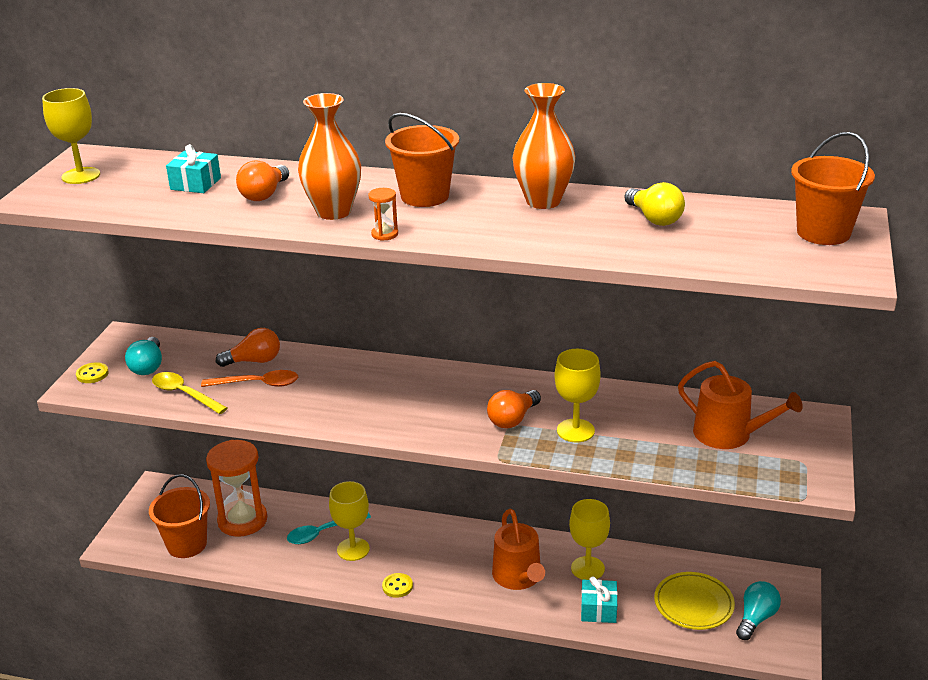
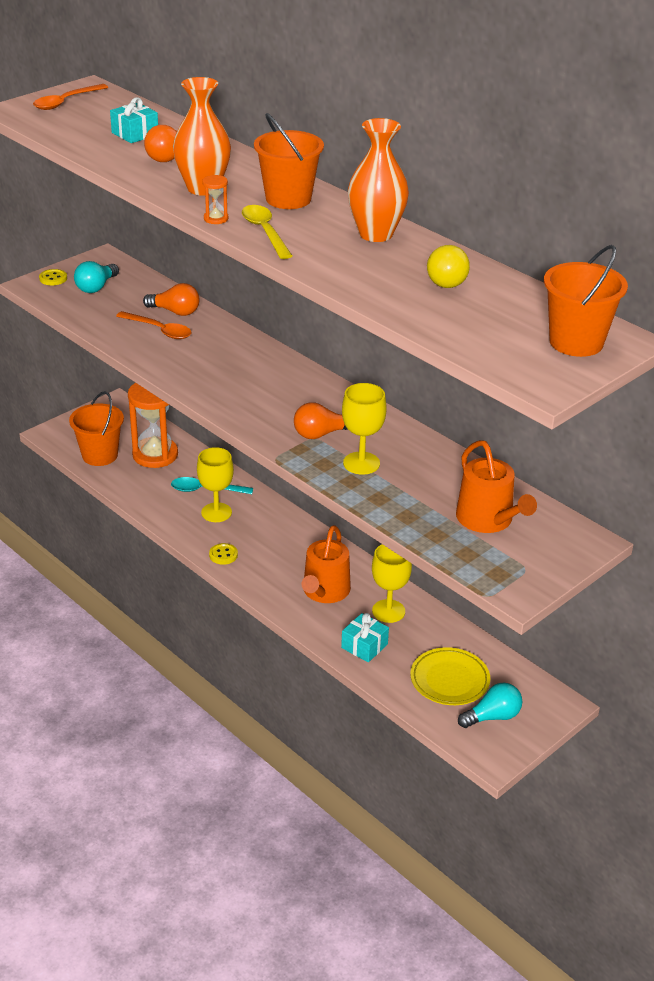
camera: 30 degrees right, 5 degrees up
yellow goblet [42,88,100,184] -> orange spoon [33,84,108,110]
yellow spoon [152,372,228,414] -> yellow spoon moved to [242,205,292,259]

